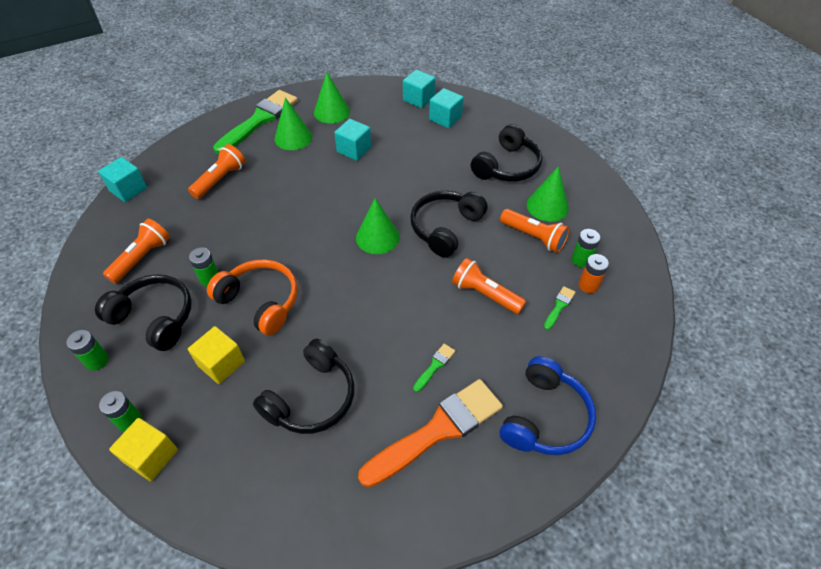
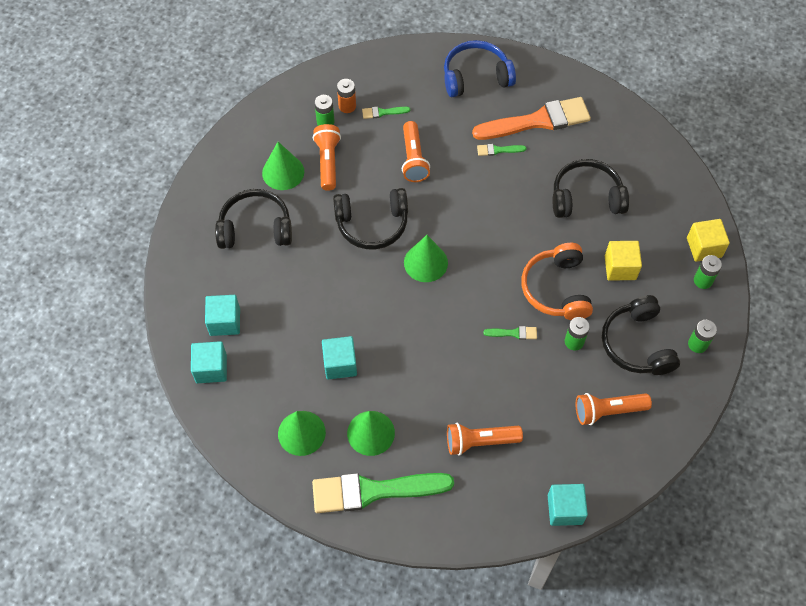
camera: 130 degrees left, 10 degrees up
orange brush [358,379,503,487] -> orange brush turned 150 degrees clockwise [472,97,591,140]
none -> green brush [483,326,537,340]

